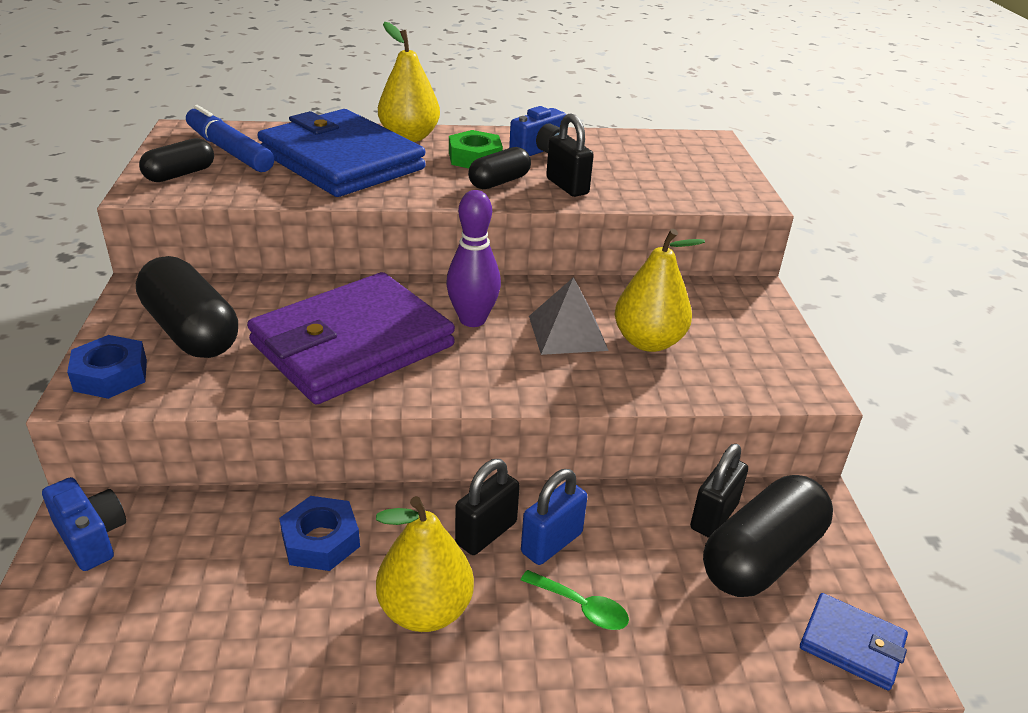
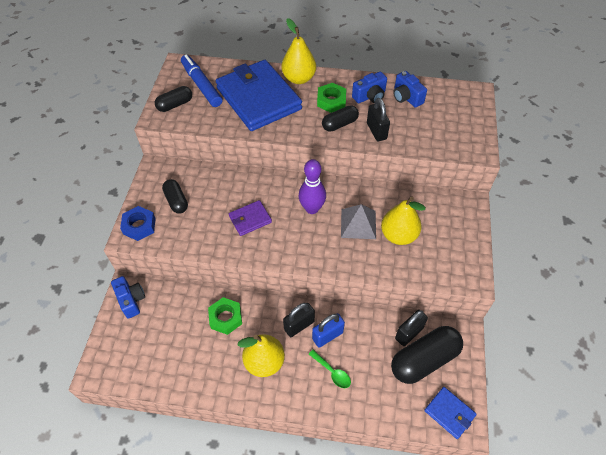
camera: 15 degrees right, 20 degrees up
black capsule [136,256,238,358] -> black capsule [162,179,188,214], size x0.57
purple wallet [247,272,455,405] -> purple wallet [229,200,272,236], size x0.44
blue nut [279,496,360,571] -> green nut [208,297,242,335]
none -> blue camera [393,71,427,108]

